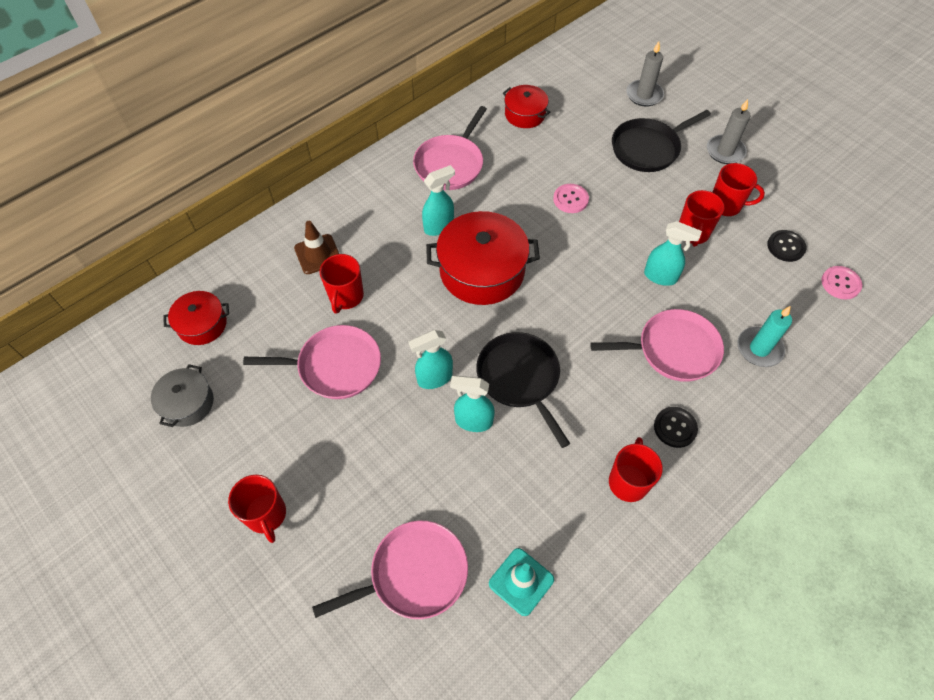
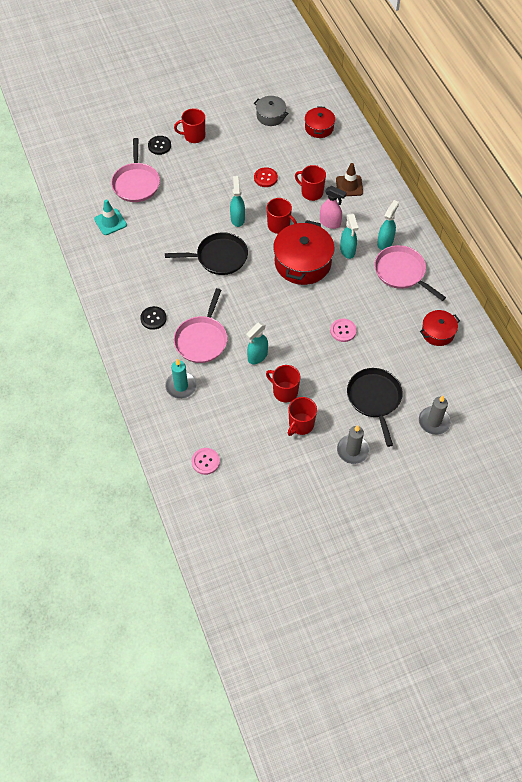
camera: 110 degrees right, 0 degrees up
pink pan [243,325,381,399] -> red button [254,167,278,187]
turquoise spray bottle [450,375,495,432] -> turquoise spray bottle moved to [377,200,399,250]
red mug [609,437,663,502] -> red mug moved to [267,198,297,234]
black button [767,230,806,262] -> black button moved to [148,136,171,155]
none -> pink spray bottle [320,186,347,229]

